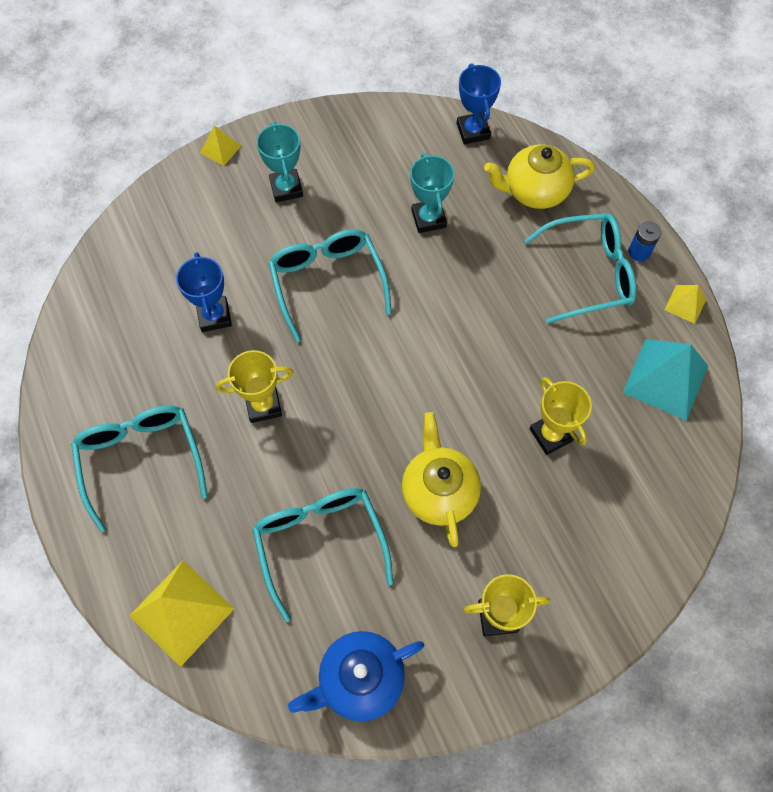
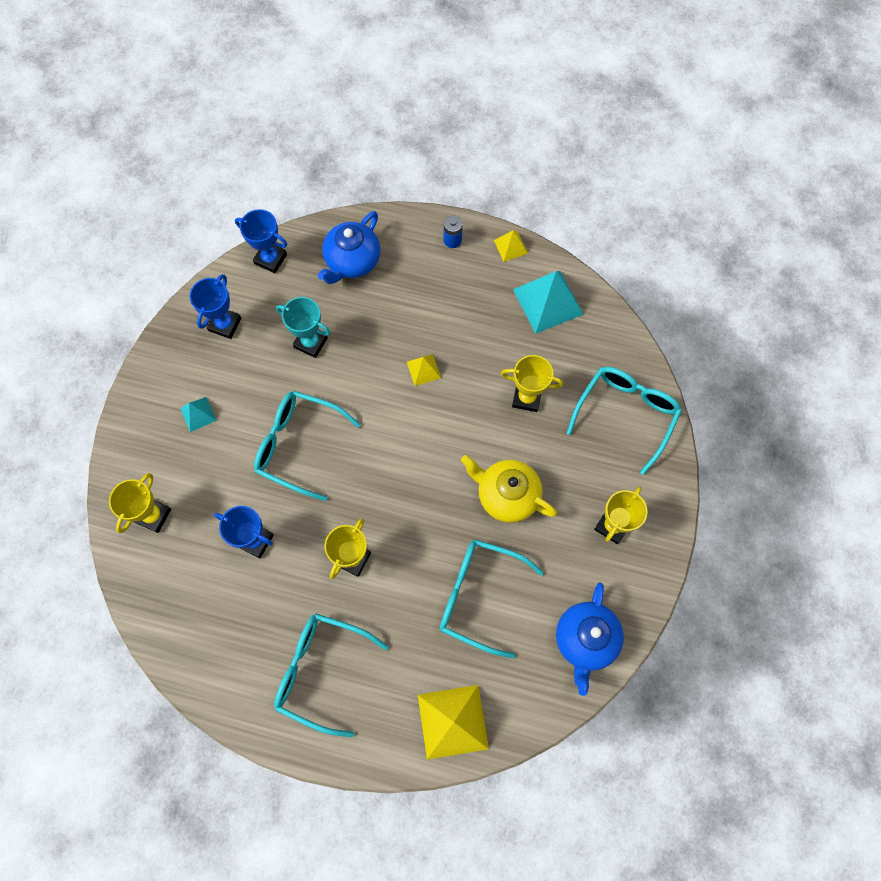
camera: 50 degrees left, 5 degrees up
yellow pyramid [200,126,242,166] -> yellow pyramid moved to [407,354,441,386]
turquoise trophy [257,122,303,202] -> turquoise pyramid [180,397,217,432]
yellow teapot [484,144,595,209] -> blue teapot [318,211,380,284]
turquoise glasses [524,213,637,324] -> turquoise glasses moved to [567,367,682,475]
none -> yellow trophy [109,473,171,533]
none -> blue trophy [189,274,241,339]

